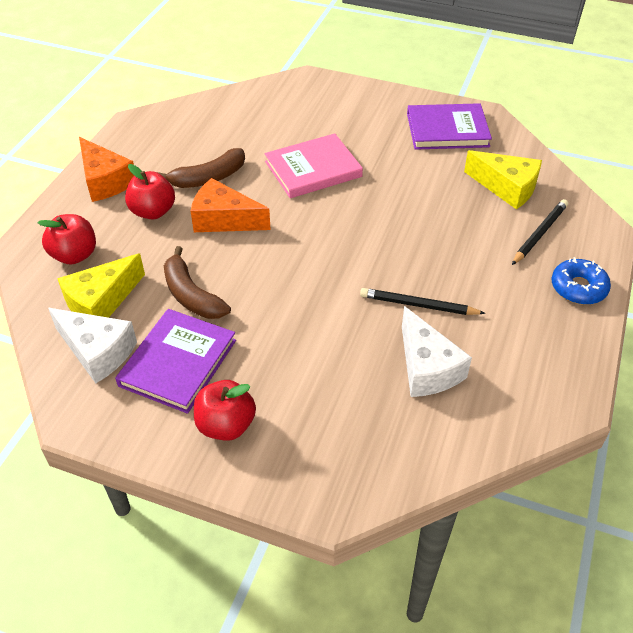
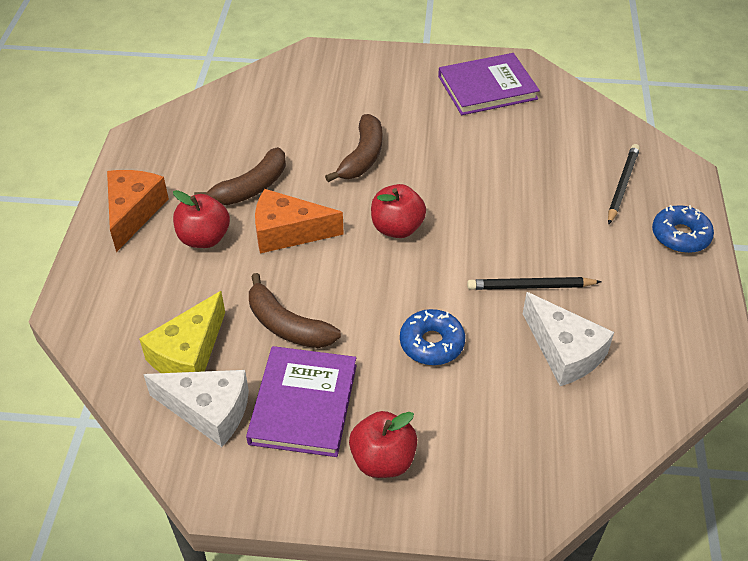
camera: 15 degrees left, 0 degrees up
red apple [37,214,96,265] -> red apple moved to [371,184,426,238]
orange cheese [79,137,134,202] -> orange cheese turned 120 degrees counterclockwise [107,170,169,252]
pink book [265,133,363,198] -> brown banana [325,114,382,182]
yellow cheese [464,150,542,209] -> none
none -> blue donut [400,309,465,365]

